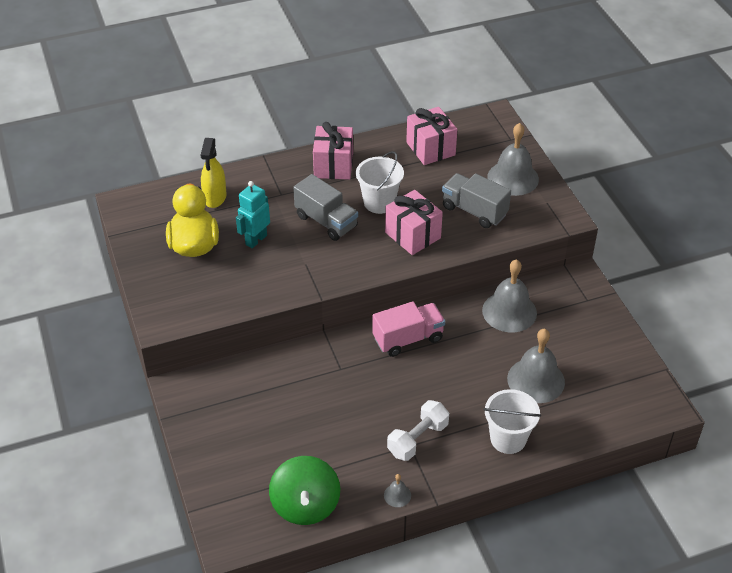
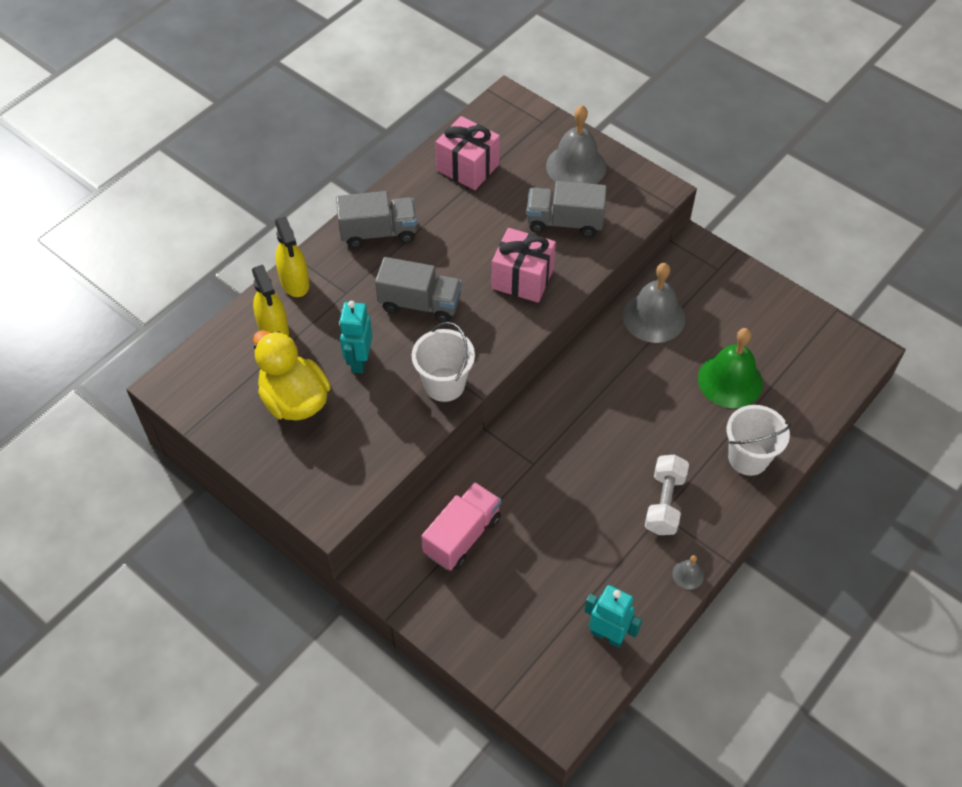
camera: 30 degrees left, 10 degrees up
green spinning top [269,456,340,525] -> turquoise robot [584,585,642,648]
pink gift [313,122,353,180] -> grey truck [336,191,417,248]
white bucket [356,151,404,214] -> white bucket moved to [412,322,475,402]
pink truck [372,301,445,357] -> pink truck moved to [422,482,501,571]
grey bell [507,329,565,403] -> green bell [698,328,763,408]
none -> yellow spray bottle [275,217,309,297]

